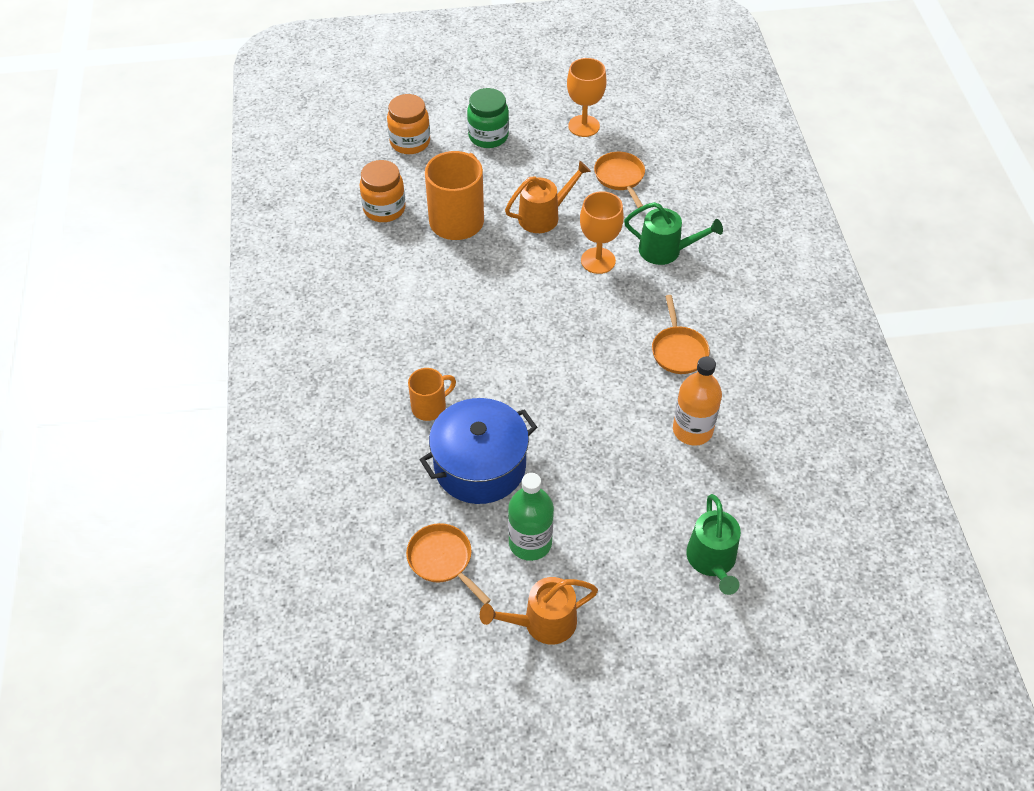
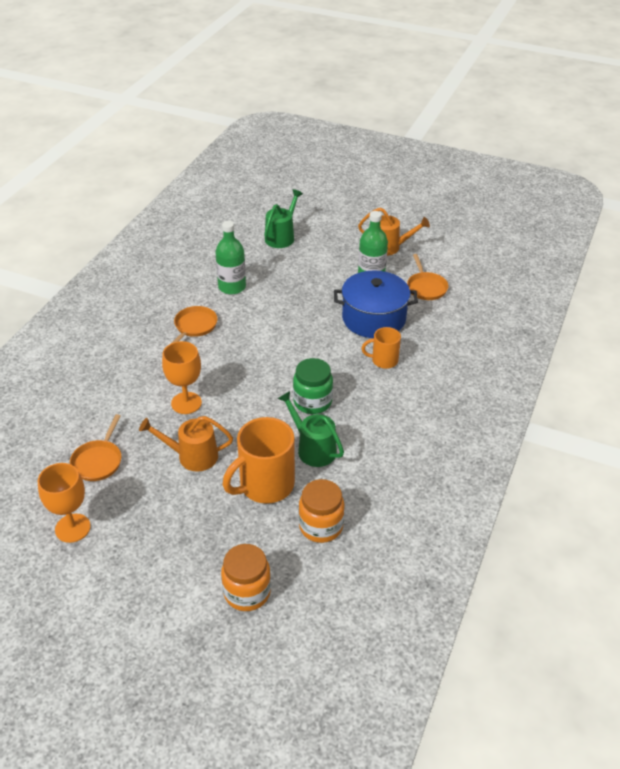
camera: 150 degrees left, 10 degrees down
green jar [467,88,509,148] -> green jar moved to [293,358,333,414]
green watering can [624,202,723,265] -> green watering can moved to [278,391,344,467]
orange bottle [673,356,722,446] -> green bottle [215,221,246,295]

